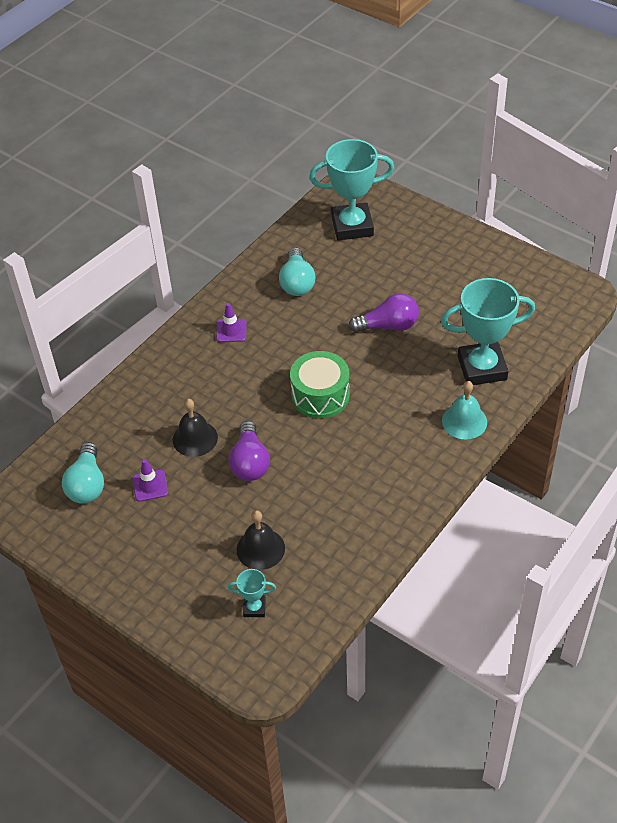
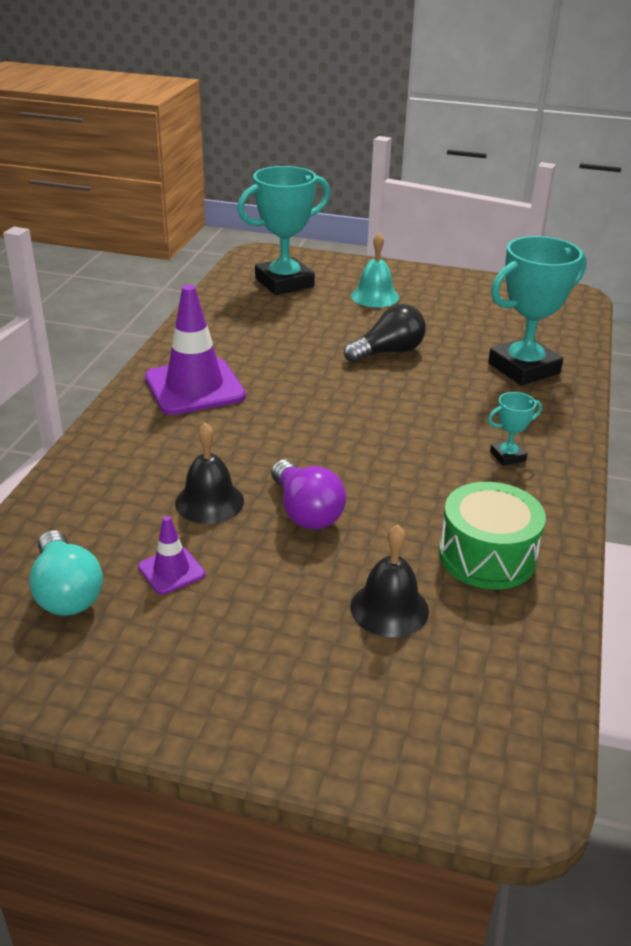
camera: 25 degrees left, 15 degrees down
purple traffic cone [216,303,247,342] -> purple traffic cone [145,285,246,415], size x2.09
turquoise trophy [228,569,276,617] -> turquoise trophy moved to [488,392,542,466]
turquoise light bulb [279,247,315,296] -> none
green drum [290,351,350,419] -> green drum moved to [439,482,546,589]
purple light bulb [349,293,419,333] -> black light bulb [344,304,426,363]
turquoise bell [442,381,487,439] -> turquoise bell moved to [351,233,399,307]

